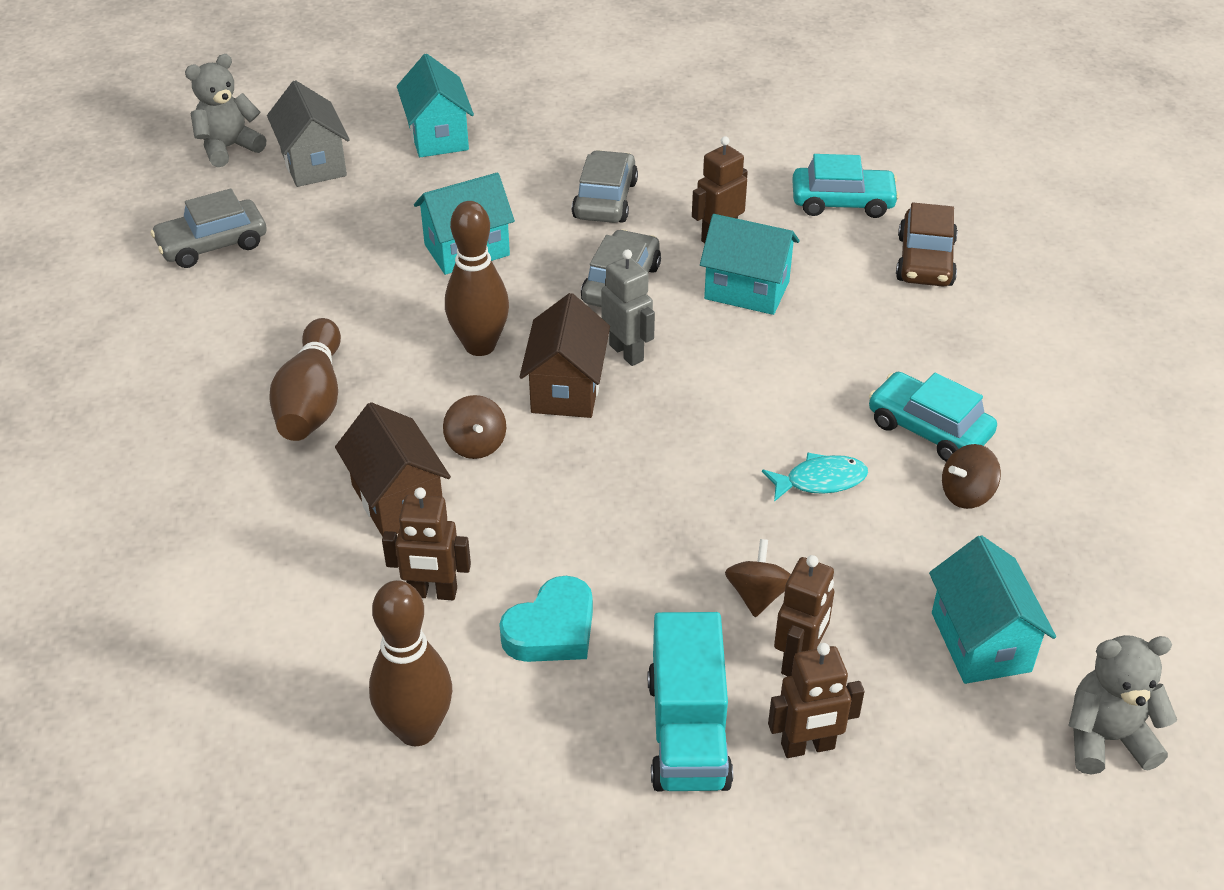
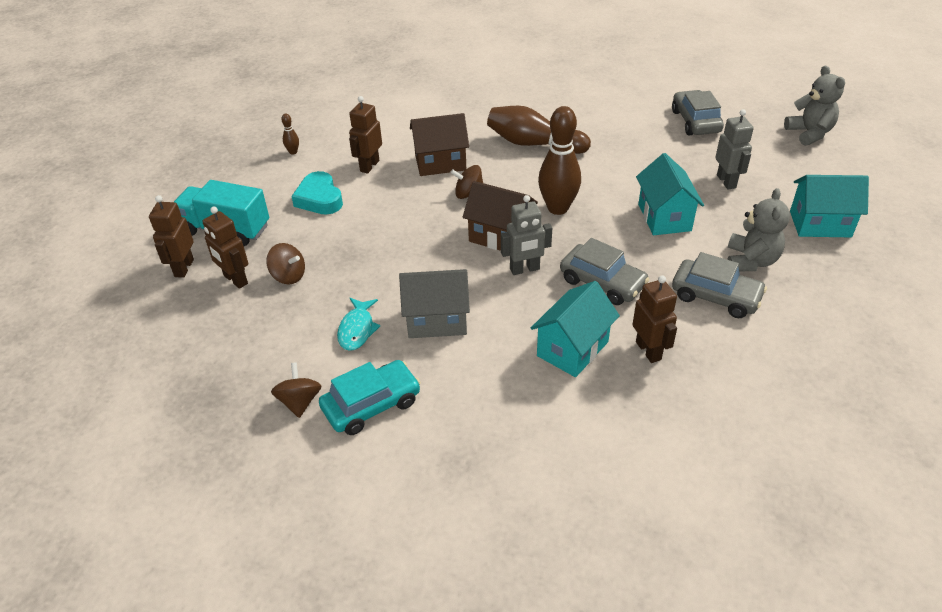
camera: 110 degrees right, 0 degrees up
grey house [267,80,350,187] -> grey house moved to [399,269,470,338]
brown bowling pin [369,580,452,746] -> brown bowling pin [281,113,299,155], size x0.42
turquoise car [792,154,899,218] -> none
brown car [896,202,958,286] -> none
turquoise house [929,535,1056,684] -> none
grey teddy bear [1068,635,1177,775] -> grey teddy bear moved to [727,188,790,272]
none -> grey robot [715,109,754,189]

